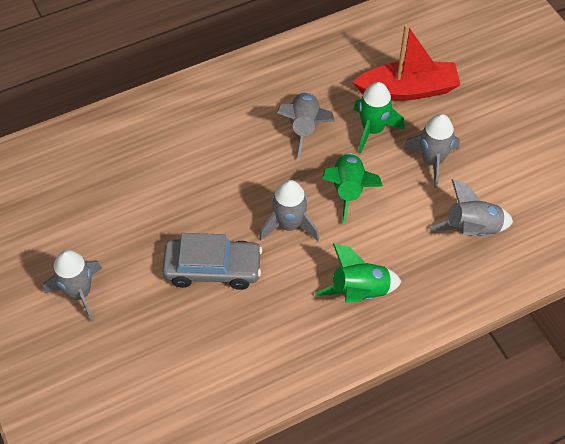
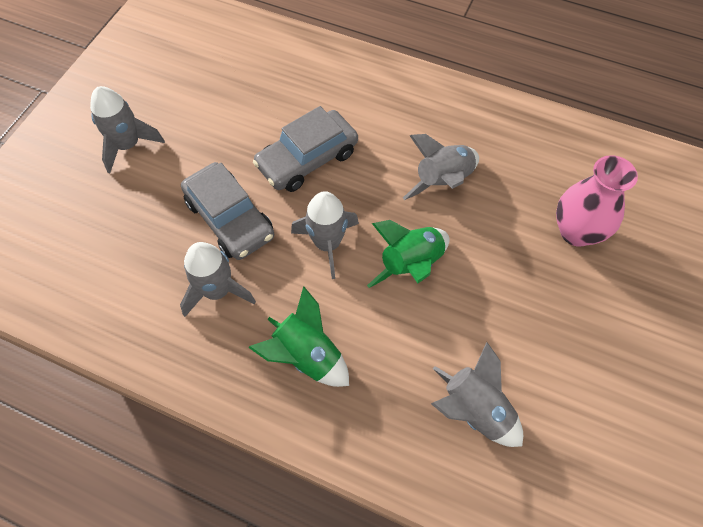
camera: 50 degrees right, 5 degrees up
red boat [352,24,461,101] -> pink vase [556,155,638,247]
green rocket [354,82,405,153] -> none
grey rocket [403,114,460,188] -> grey rocket moved to [180,242,256,317]
none -> grey car [253,106,358,192]

